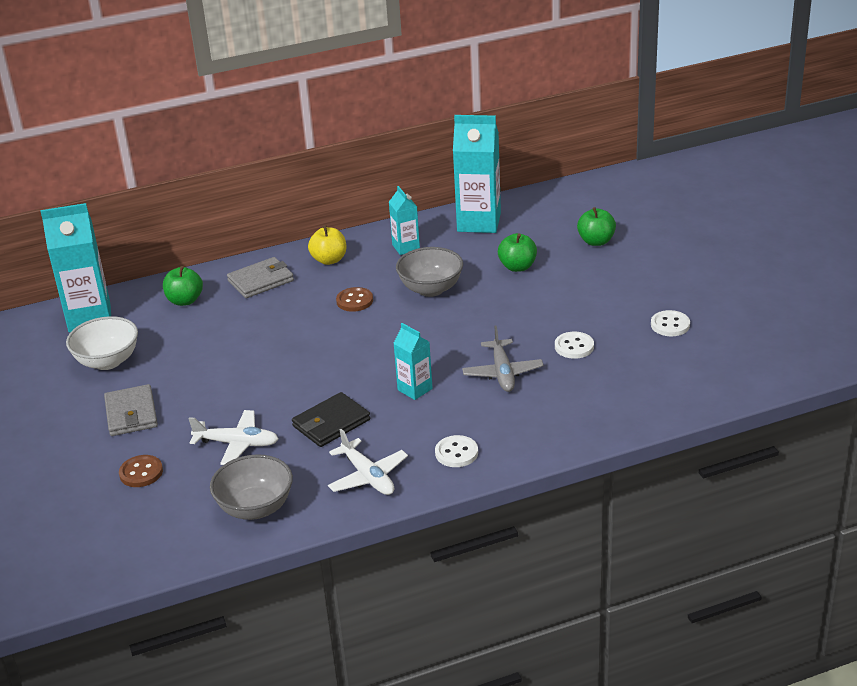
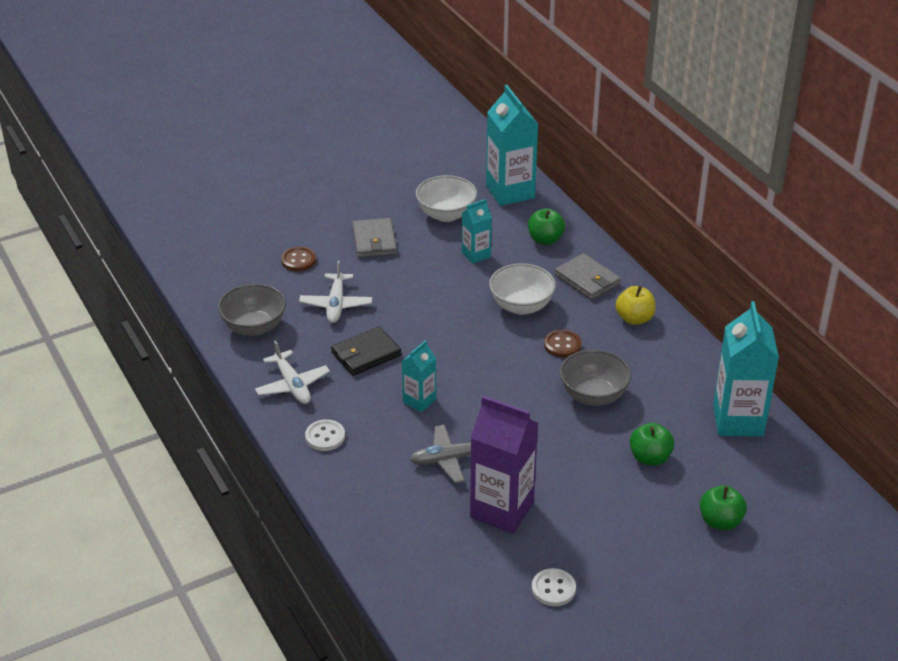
camera: 80 degrees right, 5 degrees up
grey wallet [104,384,158,436] -> grey wallet turned 75 degrees counterclockwise [352,218,397,258]
black wallet [292,392,370,447] -> black wallet turned 75 degrees counterclockwise [331,326,401,376]
white plane [328,429,408,495] -> white plane turned 75 degrees counterclockwise [255,340,330,404]
turquoise carton [389,186,420,255] -> turquoise carton moved to [462,199,492,264]
white button [555,332,594,359] -> purple carton [470,396,538,534]
none -> white bowl [489,263,556,315]

